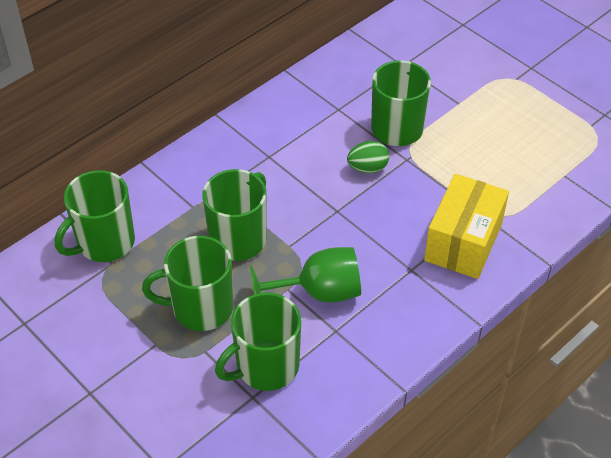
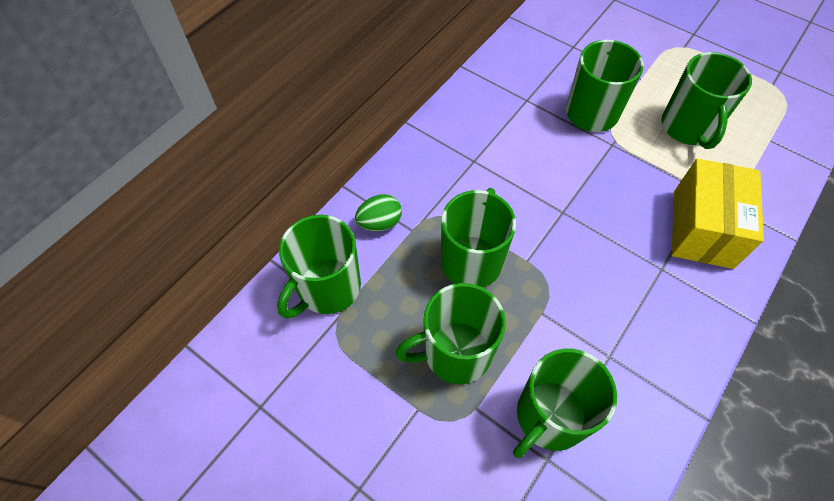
camera: 10 degrees left, 10 degrees up
green goblet [250,247,361,302] -> none
green egg [347,141,389,173] -> green egg moved to [355,194,402,231]
none -> green mug [661,52,752,149]

